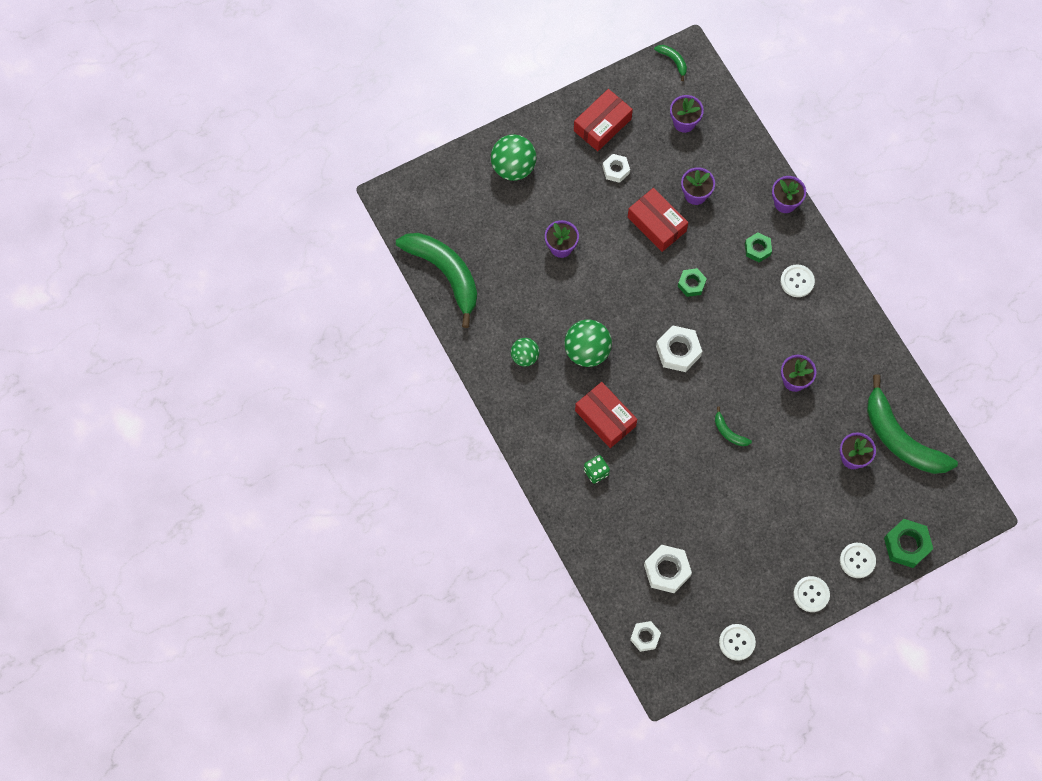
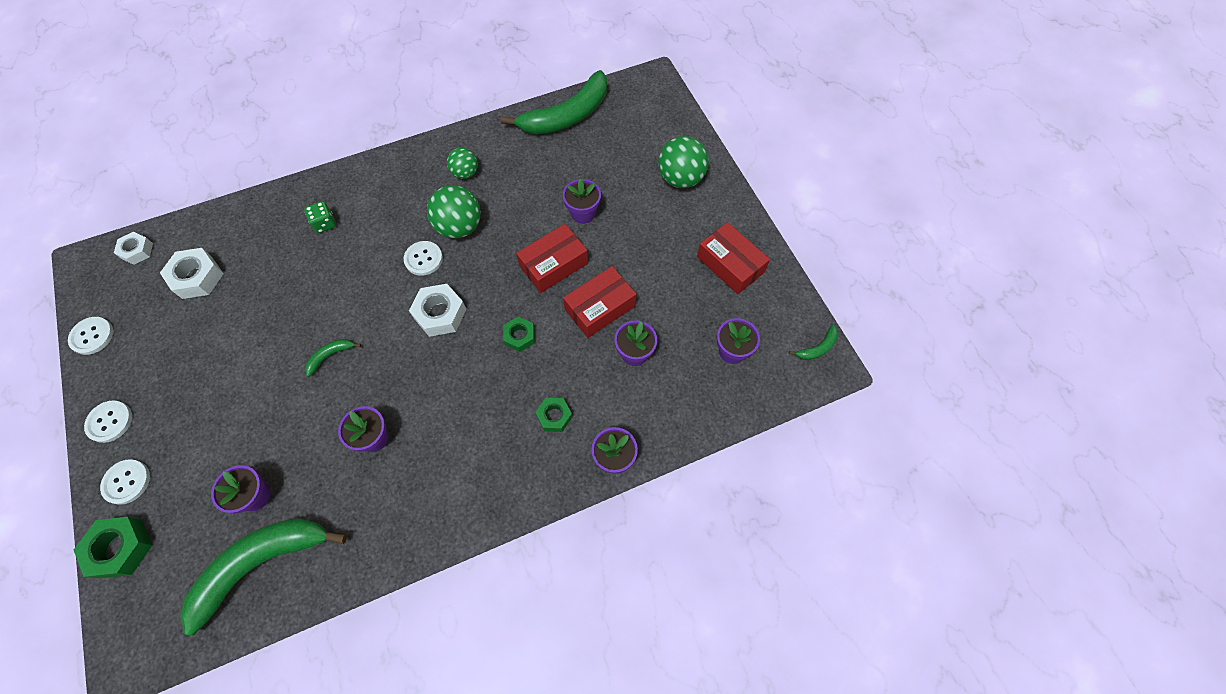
camera: 95 degrees right, 5 degrees down
red box [575,382,637,448] -> red box moved to [516,224,588,293]
white nut [602,154,630,183] -> none
white button [780,264,815,297] -> white button moved to [403,241,443,276]

